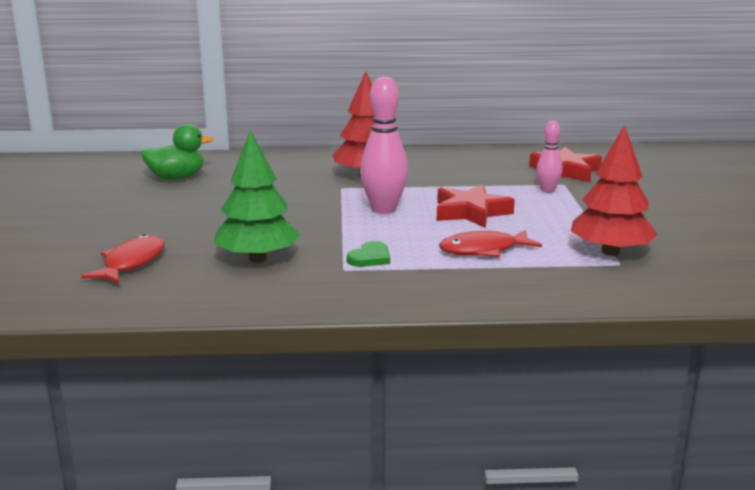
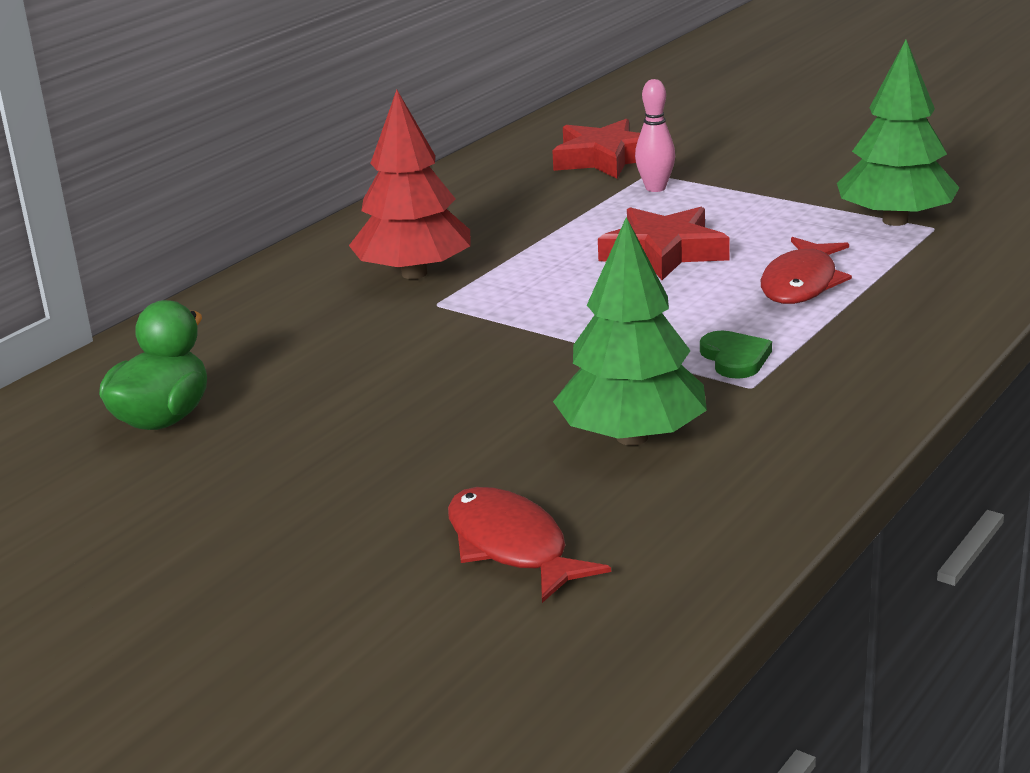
camera: 50 degrees left, 5 degrees up
pink bowling pin [360,76,408,214] -> none
red tree [571,125,658,256] -> green tree [837,40,959,226]

